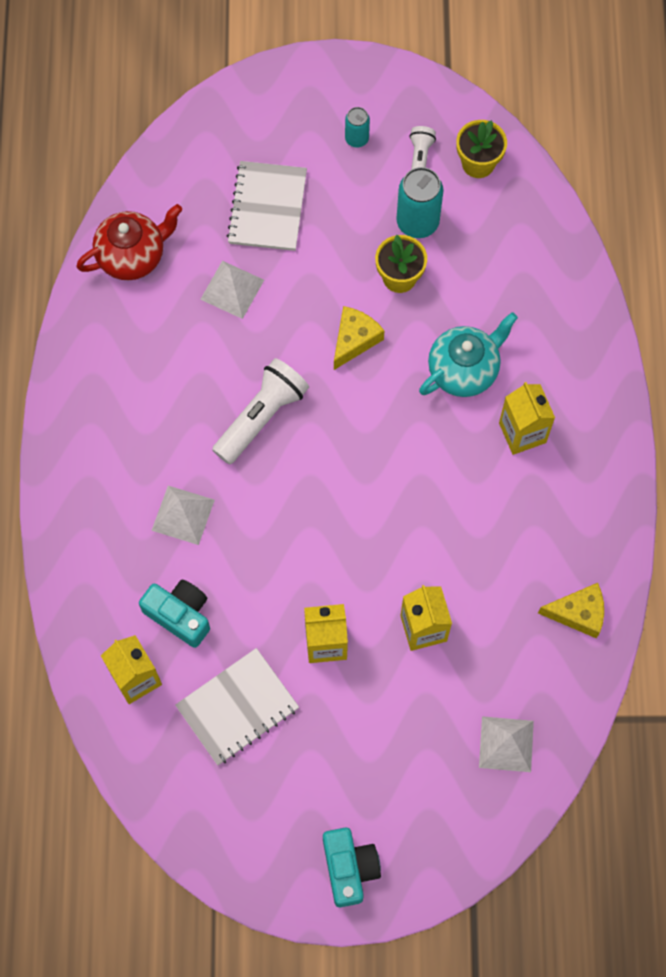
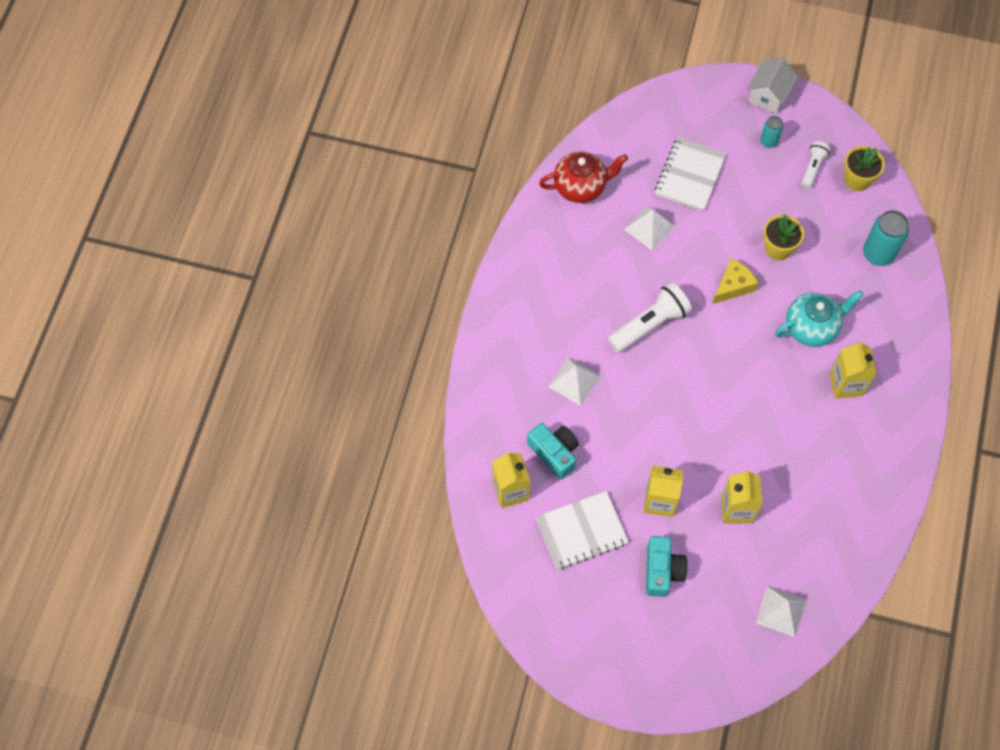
camera: 15 degrees right, 5 degrees down
turquoise camera [323,828,381,907] -> turquoise camera moved to [646,536,688,597]
turquoise can [396,167,443,238] -> turquoise can moved to [863,210,909,266]
yellow cheese [538,583,604,638] -> none
none -> white house [747,58,798,114]

